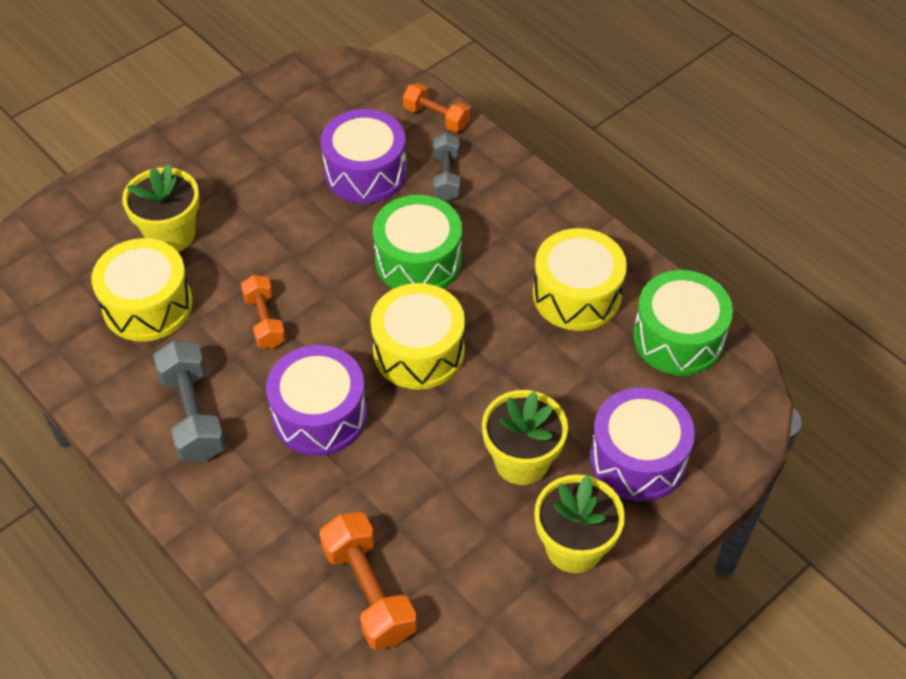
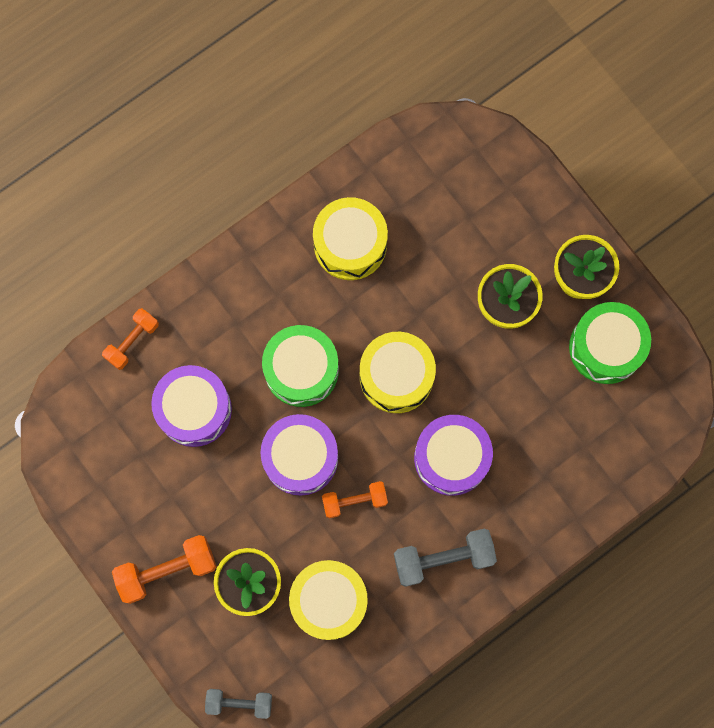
camera: 85 degrees left, 25 degrees up
orange dumbbell [319,512,417,650] -> orange dumbbell moved to [112,535,217,604]
grey dumbbell [433,133,460,201] -> grey dumbbell moved to [205,689,272,719]
purple drum [590,388,695,501] -> purple drum moved to [260,414,338,496]
green drum [633,270,733,375] -> green drum moved to [569,302,651,384]

